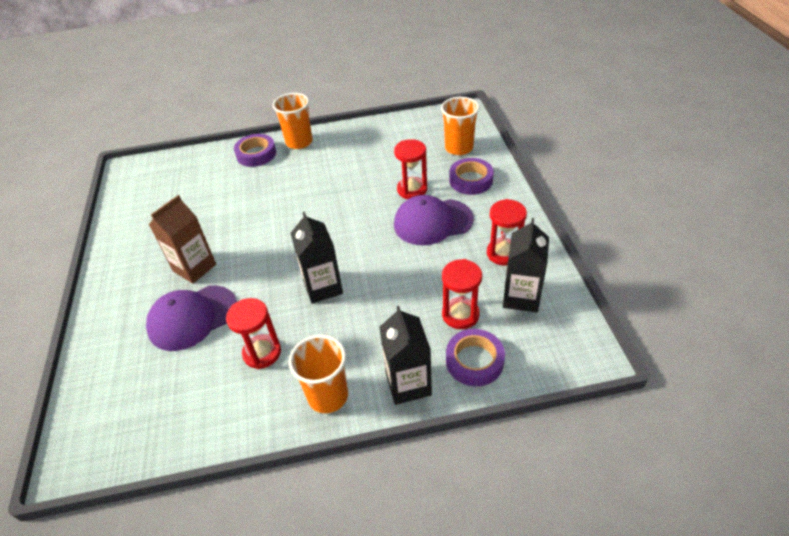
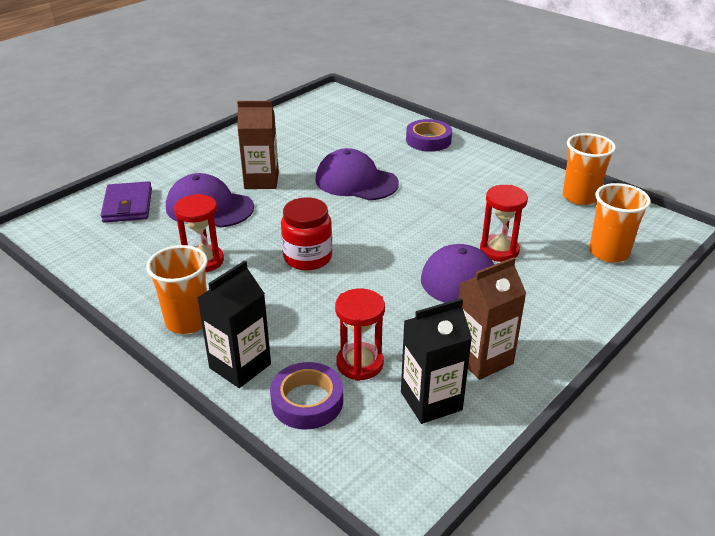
camera: 50 degrees right, 10 degrees down
orange cup [273,93,313,149] -> orange cup moved to [563,133,616,205]
black carton [290,212,343,304] -> red jar [281,197,332,271]
purple tape [449,158,494,195] -> none
red hourglass [487,199,527,266] -> brown carton [459,257,526,380]
none -> purple wallet [101,181,152,223]
none -> purple cap [315,148,399,200]

